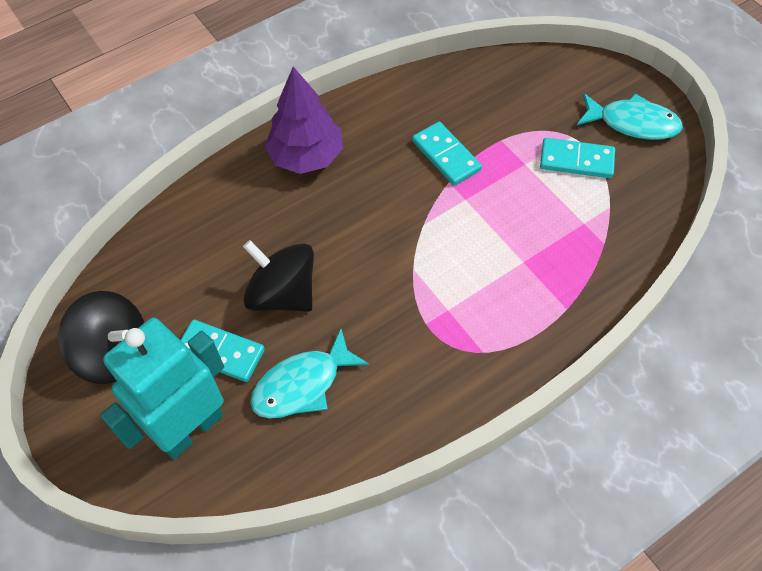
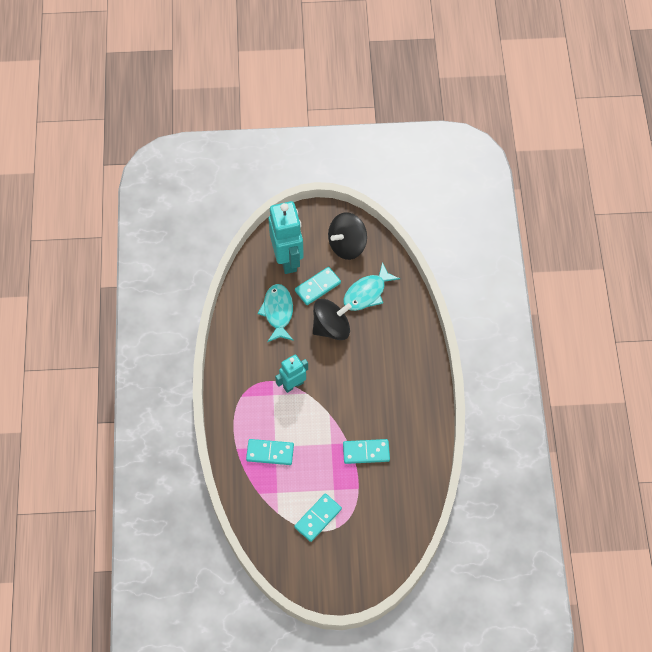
camera: 120 degrees right, 5 degrees up
purple tree [265,67,343,174] -> none
turquoise fish [577,93,683,140] -> turquoise fish moved to [343,262,400,311]
none -> turquoise domino [246,439,294,465]
none -> turquoise robot [275,354,308,393]

